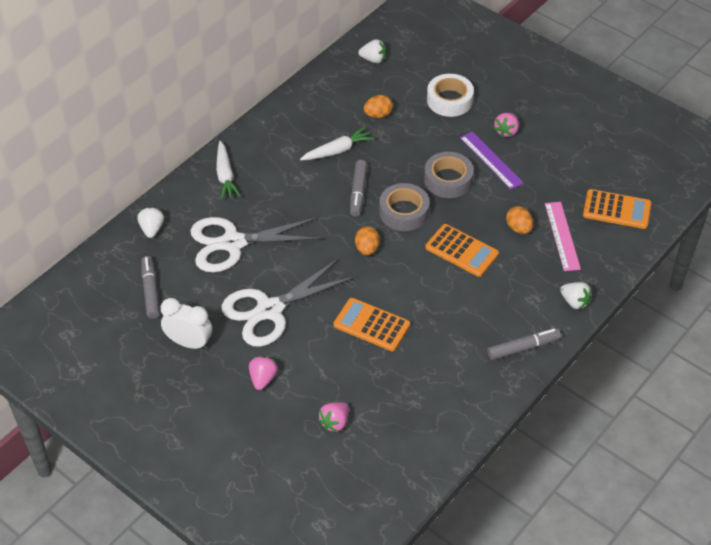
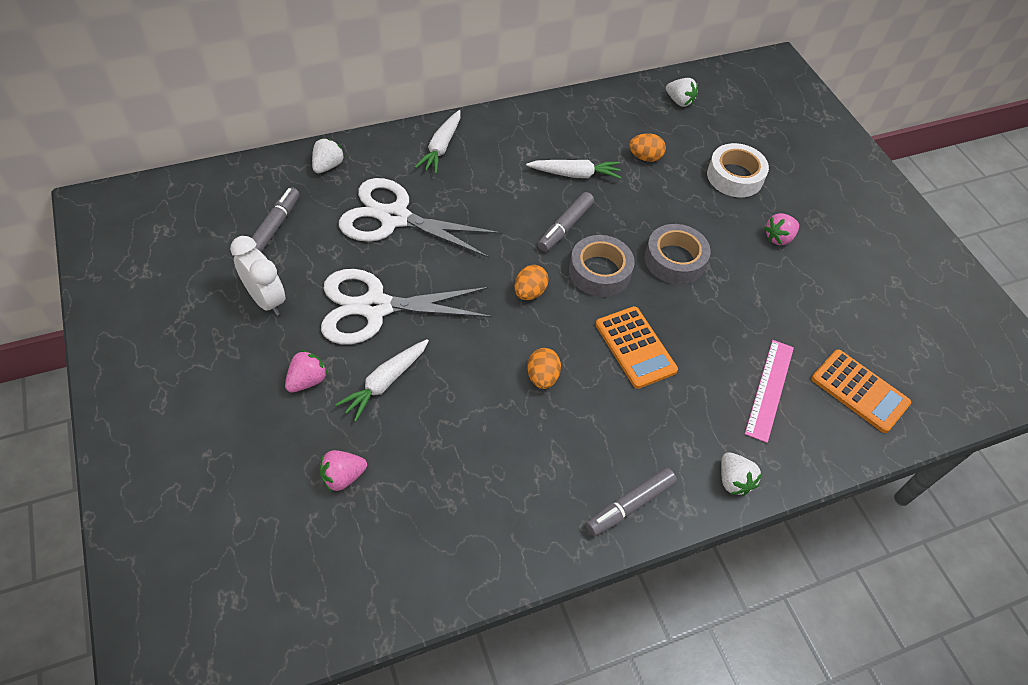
camera: 25 degrees right, 5 degrees up
orange calculator [333,298,410,351] -> none
purple ruler [460,131,523,190] -> none
grey marker [487,328,561,360] -> grey marker turned 135 degrees clockwise [586,468,677,536]
orange egg [506,206,533,234] -> orange egg moved to [527,348,561,389]
none -> white carrot [335,339,429,422]

